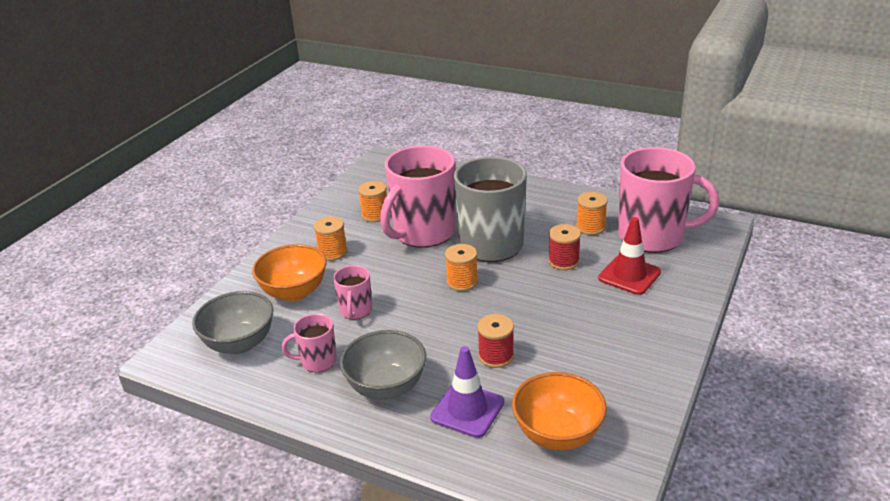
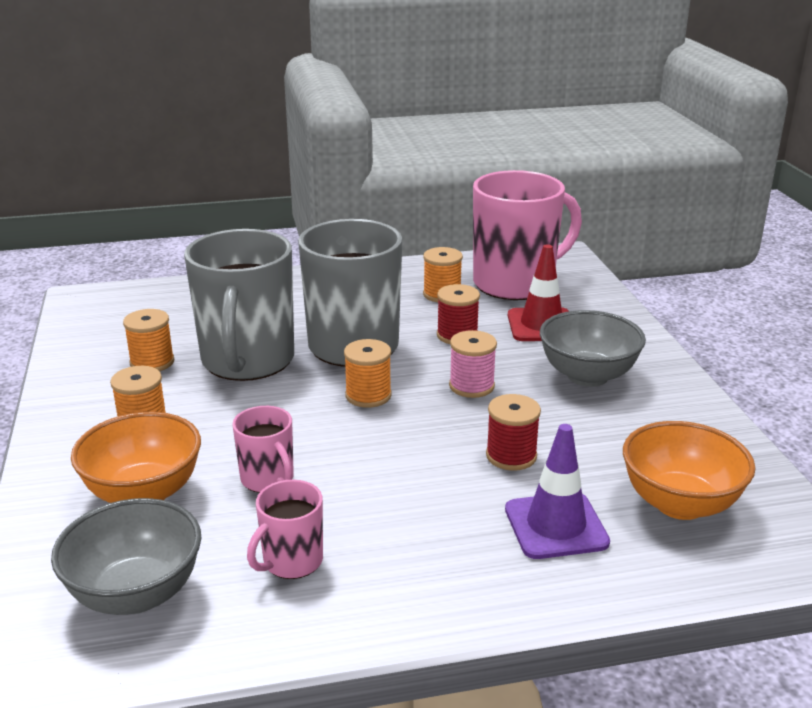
camera: 40 degrees left, 5 degrees down
grey bowl [340,330,426,400] -> grey bowl moved to [540,310,646,387]
pink mug [380,145,456,248] -> grey mug [184,229,294,381]
none -> pink spool [449,330,497,398]

